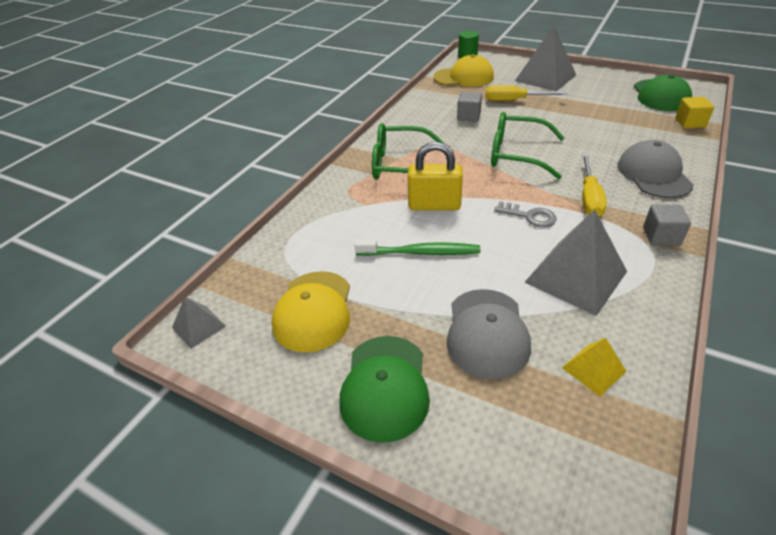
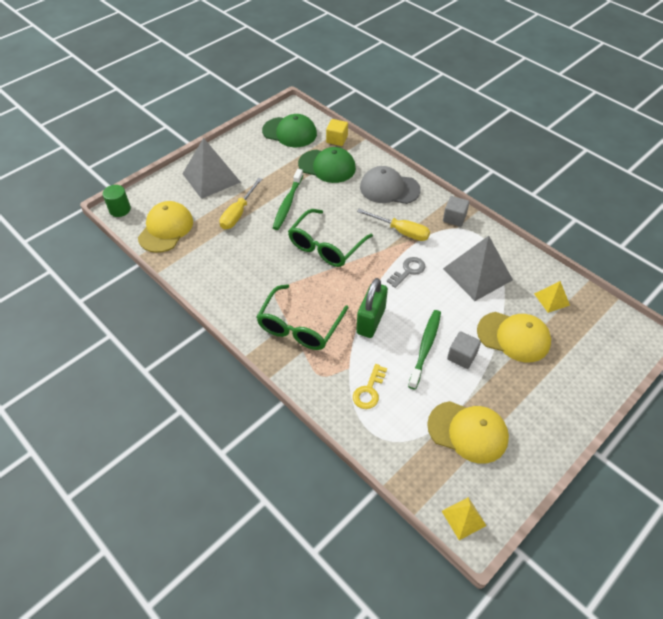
camera: 75 degrees left, 10 degrees up
grey pyramid [172,297,226,349] -> yellow pyramid [442,497,487,540]
green cap [340,336,430,443] -> green cap moved to [298,147,356,183]
yellow padlock [408,142,463,210] -> green padlock [356,278,388,338]
grey cap [446,289,531,379] -> yellow cap [477,312,551,362]
grey cube [457,92,482,122] -> grey cube moved to [447,331,481,369]
none -> green toothbrush [273,169,303,230]
none -> yellow key [353,364,387,409]

